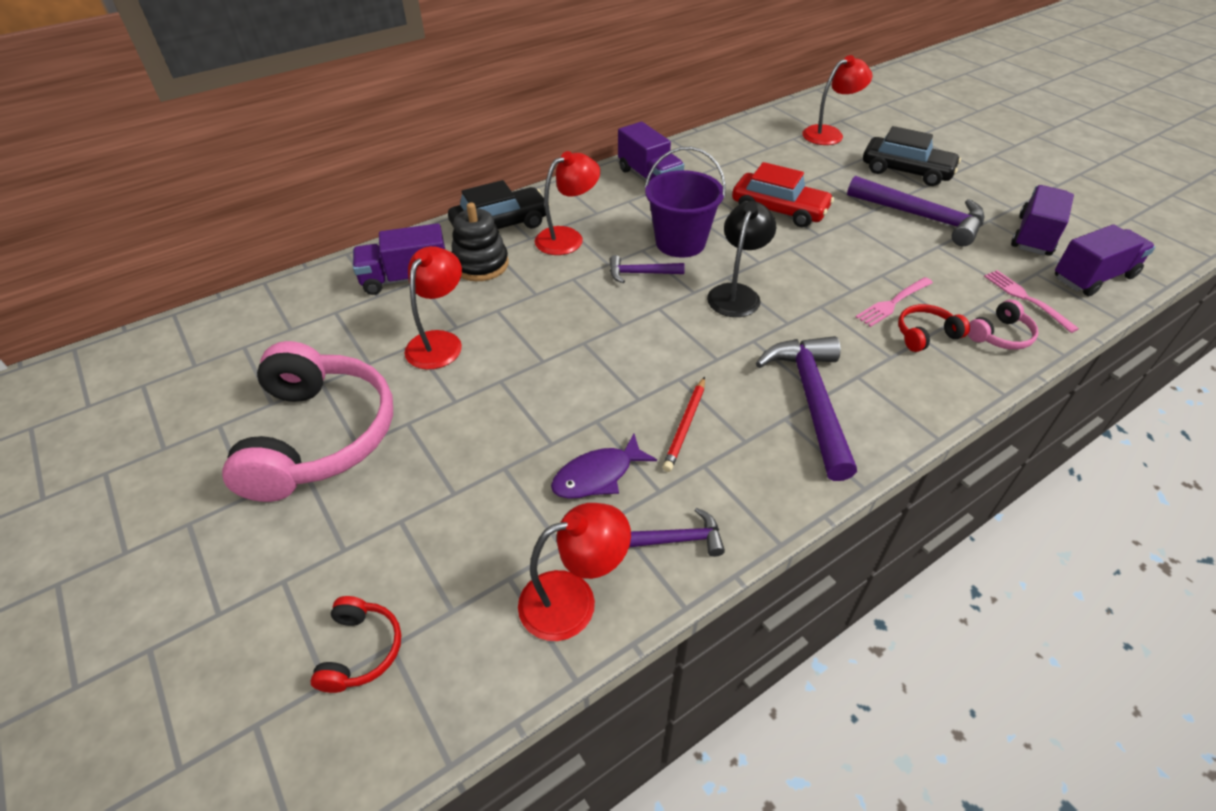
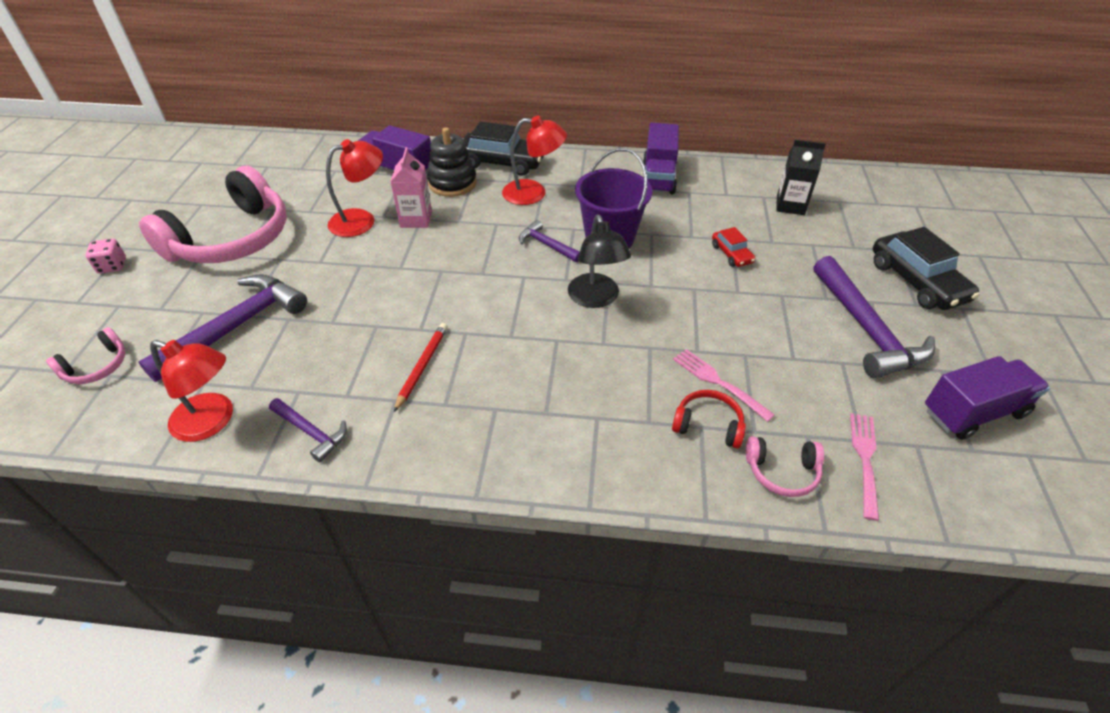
camera: 40 degrees right, 0 degrees up
red headphones [310,596,401,693] -> pink headphones [46,327,125,384]
purple fish [551,434,657,499] -> none
red pencil [662,377,705,472] -> red pencil turned 135 degrees clockwise [394,323,448,412]
black lamp [707,201,776,317] -> black lamp turned 105 degrees clockwise [568,215,631,308]
red car [732,162,834,227] -> red car [712,227,755,267], size x0.52
purple hammer [756,336,857,481] -> purple hammer moved to [138,274,307,382]
red lamp [802,55,873,145] -> none
pink fork [856,277,933,327] -> pink fork turned 45 degrees clockwise [673,349,775,422]
purple truck [1055,224,1155,296] -> none
none -> pink dice [86,238,126,274]
none -> pink carton [391,147,432,228]
none -> black carton [776,140,826,215]

